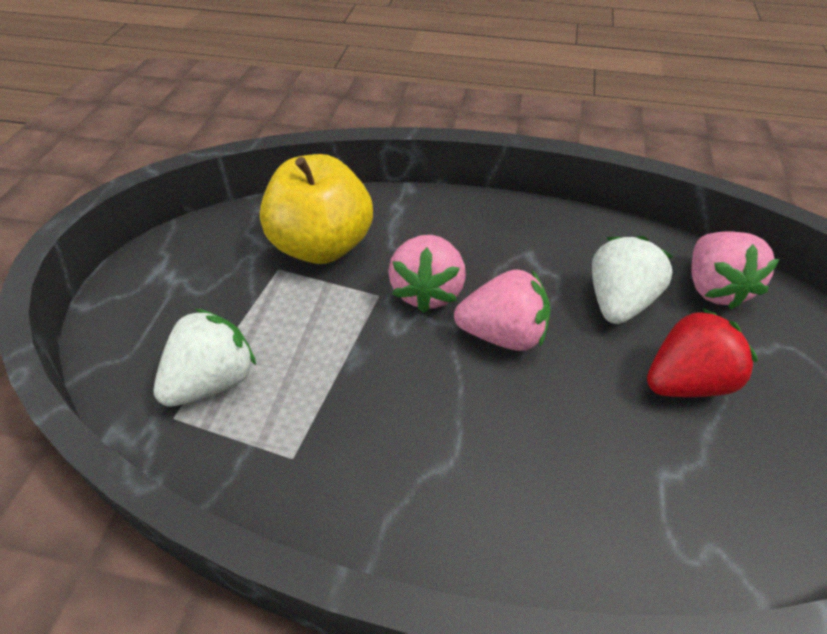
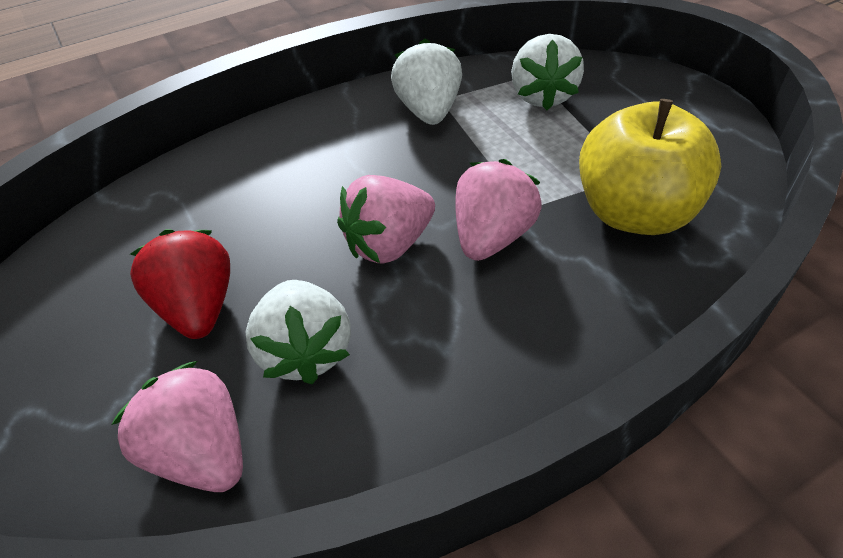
camera: 140 degrees right, 0 degrees up
pink strawberry [388,235,466,313] -> pink strawberry turned 60 degrees clockwise [455,159,541,261]
red strawberry [647,308,758,397] -> red strawberry turned 135 degrees clockwise [130,229,230,339]
none -> white strawberry [391,39,462,125]

